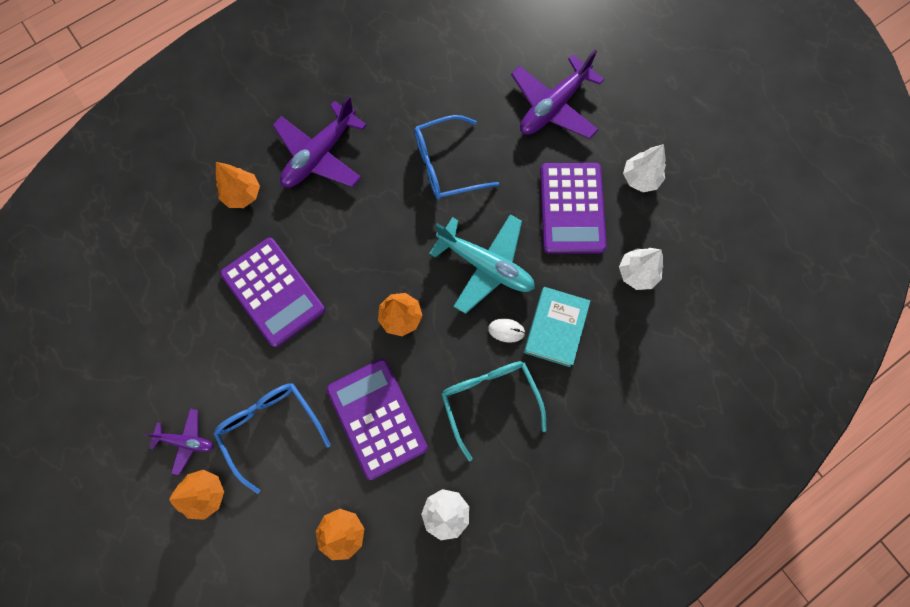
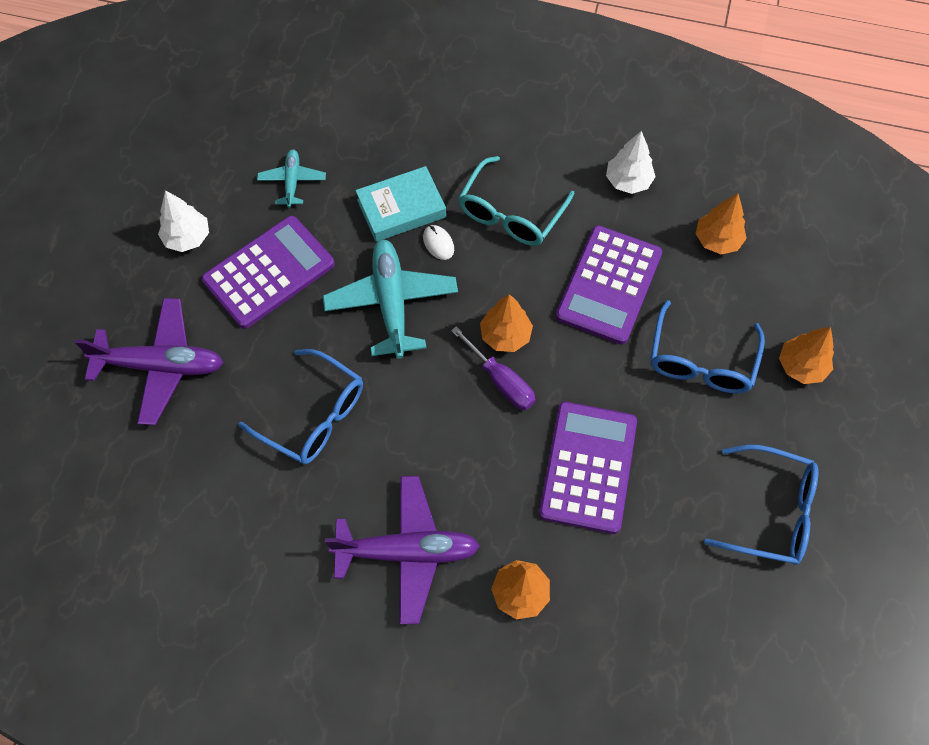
camera: 130 degrees left, 10 degrees down
purple plane [143,409,214,476] -> none
white tree [619,248,664,290] -> turquoise plane [257,149,326,208]
none -> purple screwdriver [451,326,535,410]
none -> blue glasses [704,445,818,565]

